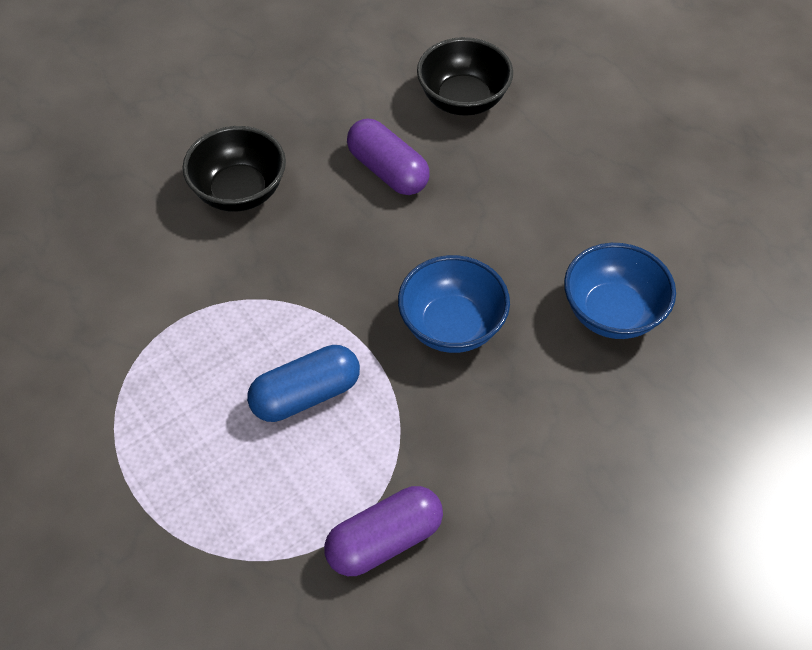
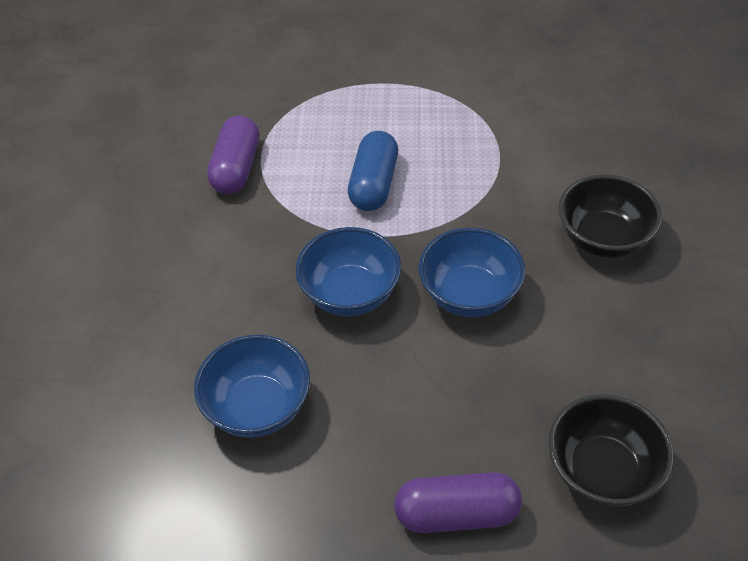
camera: 130 degrees right, 5 degrees down
purple capsule [347,119,430,195] -> purple capsule moved to [394,472,522,533]
none -> blue bowl [419,228,525,317]

